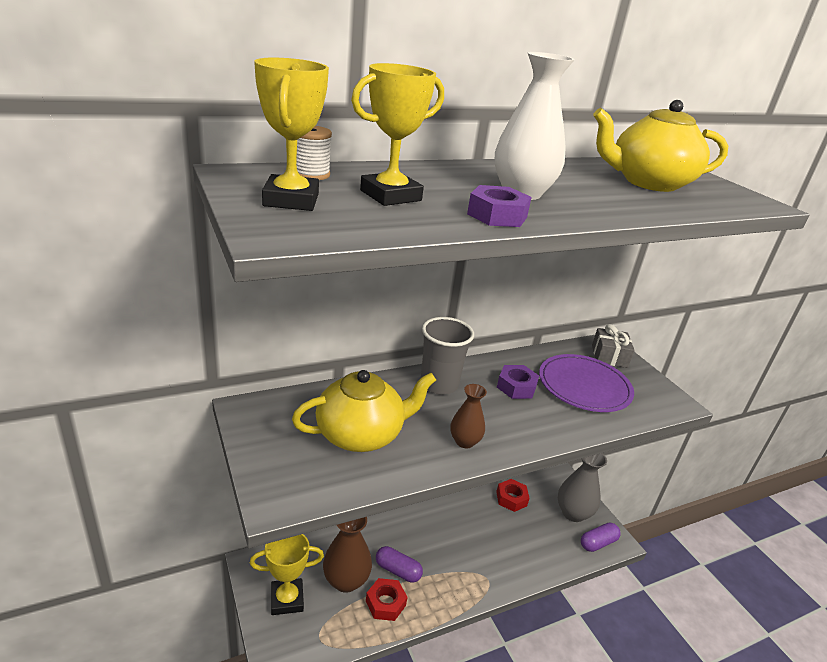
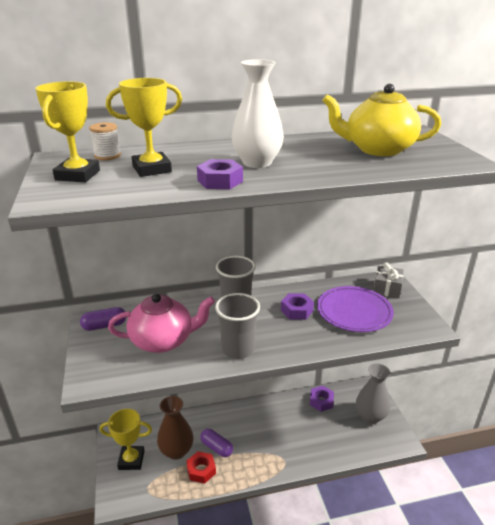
camera: 15 degrees right, 0 degrees up
yellow teapot [292,370,436,452] -> pink teapot [108,293,215,353]
brown vase [450,384,487,448] -> grey cup [215,293,260,359]
red nut [496,479,530,512] -> purple nut [310,386,334,412]
purple capsule [581,523,621,552] -> purple capsule moved to [80,307,126,331]

